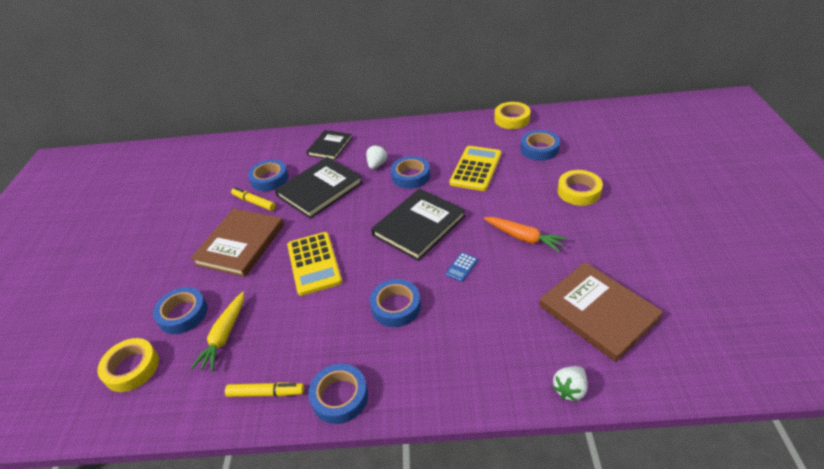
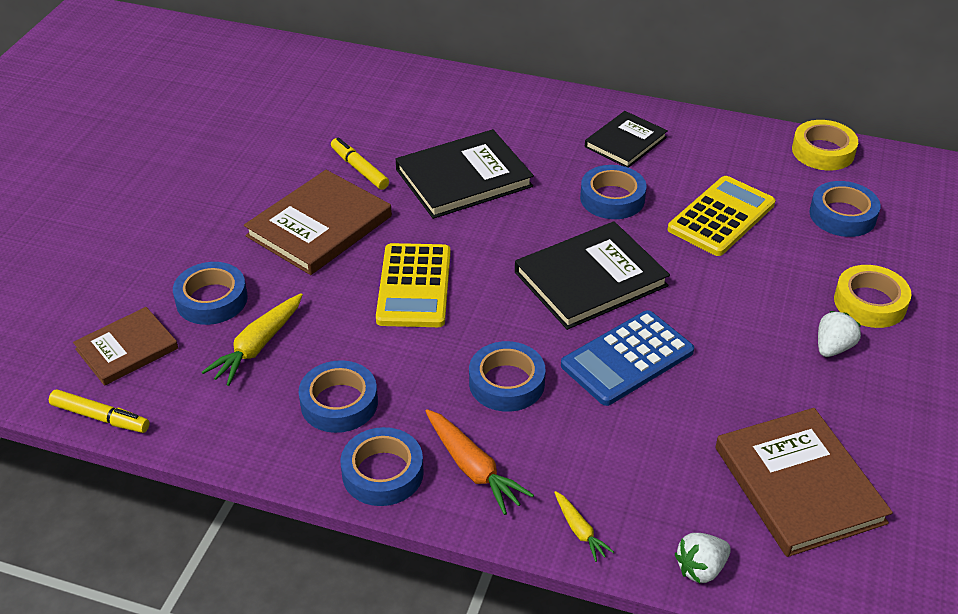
camera: 15 degrees right, 0 degrees up
yellow tape [97,338,159,392] -> brown book [73,307,178,386]
yellow marker [225,382,304,397] -> yellow marker moved to [49,389,150,433]
blue tape [248,160,288,191] -> blue tape moved to [299,360,378,433]
black book [306,130,352,160] -> black book moved to [585,111,668,168]
white strawberry [366,145,387,169] -> white strawberry moved to [818,311,861,357]
blue calculator [445,252,478,282] -> blue calculator [561,310,694,406], size x2.27
orange carrot [484,217,567,252] -> orange carrot moved to [425,409,534,515]
none -> yellow carrot [554,491,614,562]

